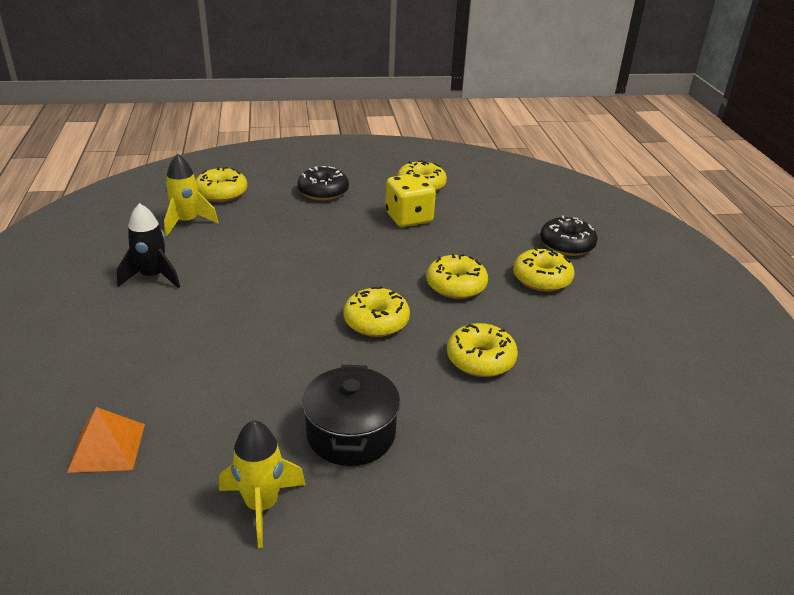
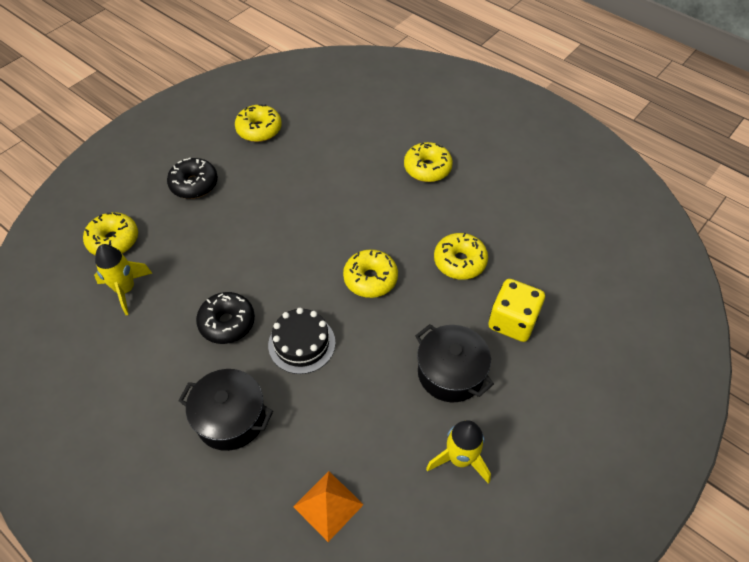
camera: 40 degrees left, 20 degrees up
black rocket [117,203,180,288] -> none
yellow dice [385,173,436,227] -> yellow dice moved to [488,279,545,342]
yellow donut [426,254,488,299] -> none
black donut [540,216,598,256] -> black donut moved to [196,292,255,344]
none -> black pot [178,369,273,451]
none -> black cake [268,308,336,374]

